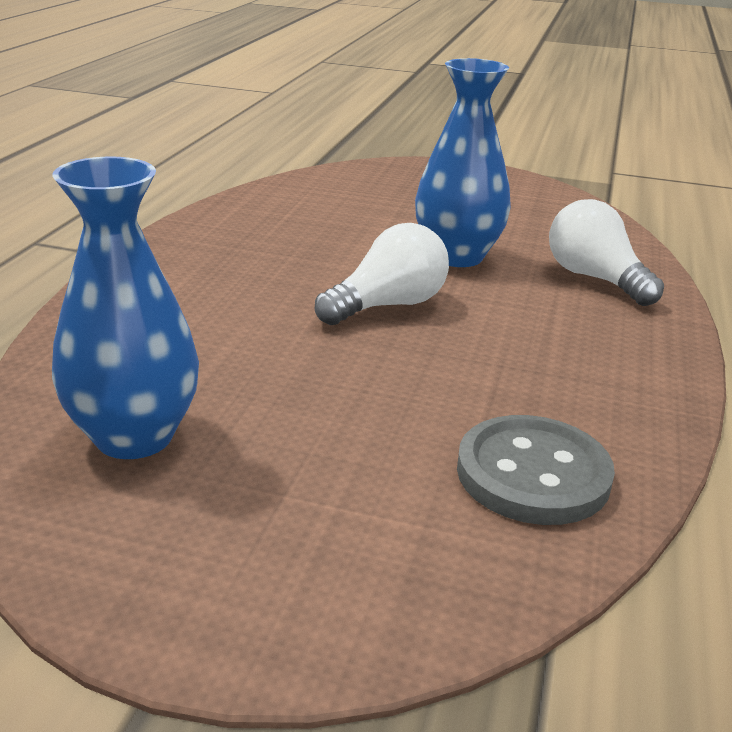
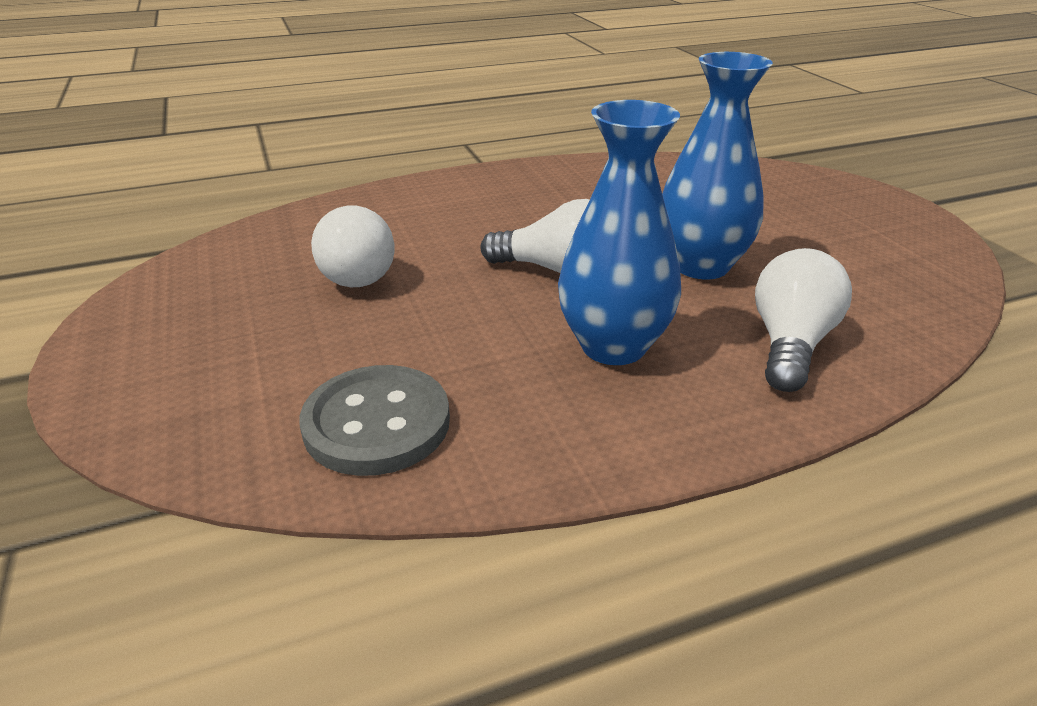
camera: 55 degrees right, 5 degrees up
blue vase [52,156,199,459] -> blue vase moved to [558,100,681,365]
none -> white light bulb [311,206,395,287]

